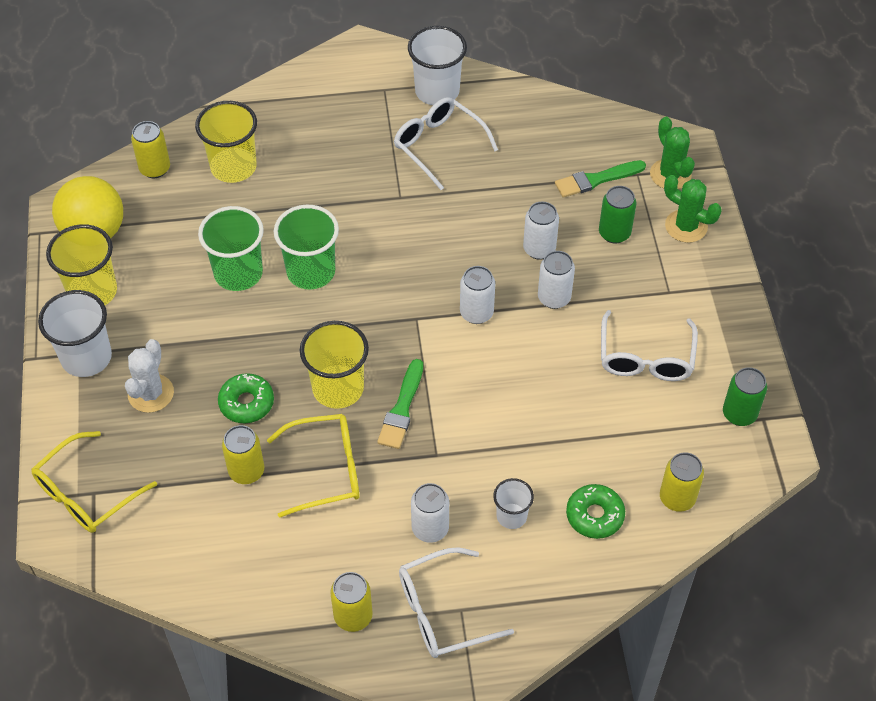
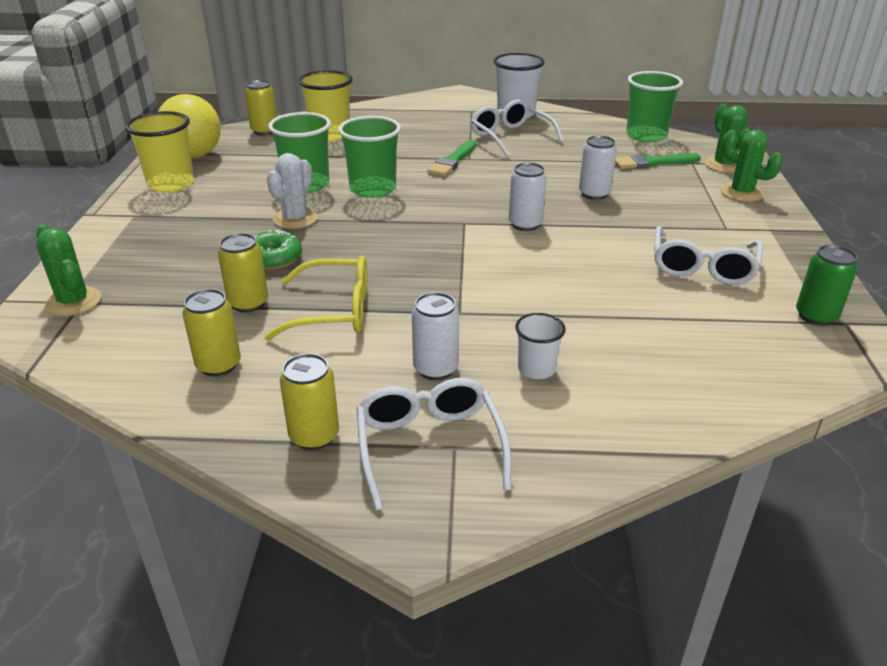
camera: 10 degrees right, 20 degrees down
yellow glasses [32,431,157,533] -> green cactus [36,224,101,316]
white cup [38,290,112,377] -> none
white cactus [125,339,174,413] -> white cactus moved to [267,153,318,229]
yellow cup [300,321,369,409] -> none
green brush [377,359,423,449] -> green brush moved to [427,140,477,176]
white glasses [399,547,514,658] -> white glasses turned 90 degrees clockwise [357,378,511,510]
white can [538,251,575,309] -> none
green donut [566,484,625,539] -> none
green can [599,186,636,244] -> none
yellow can [660,452,704,512] -> yellow can moved to [182,289,241,376]
none -> green cup [626,71,683,142]

